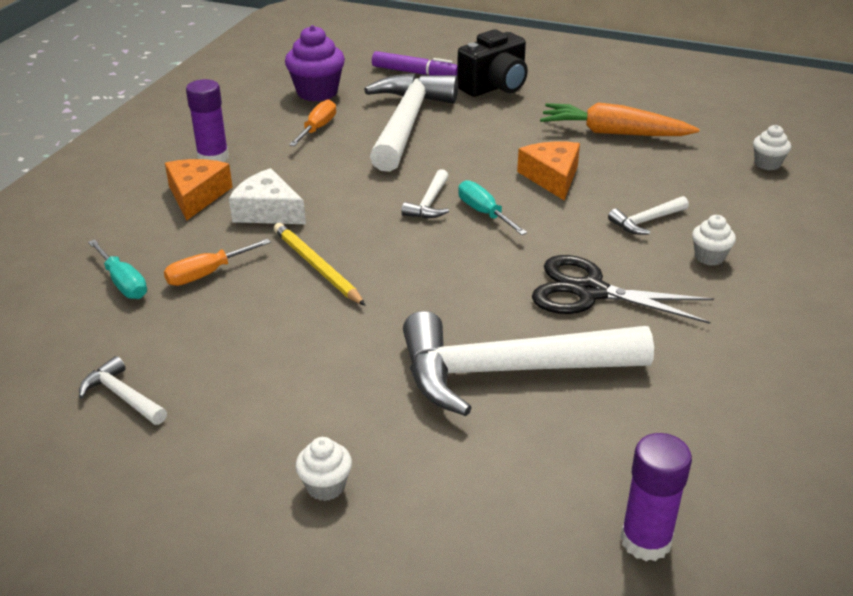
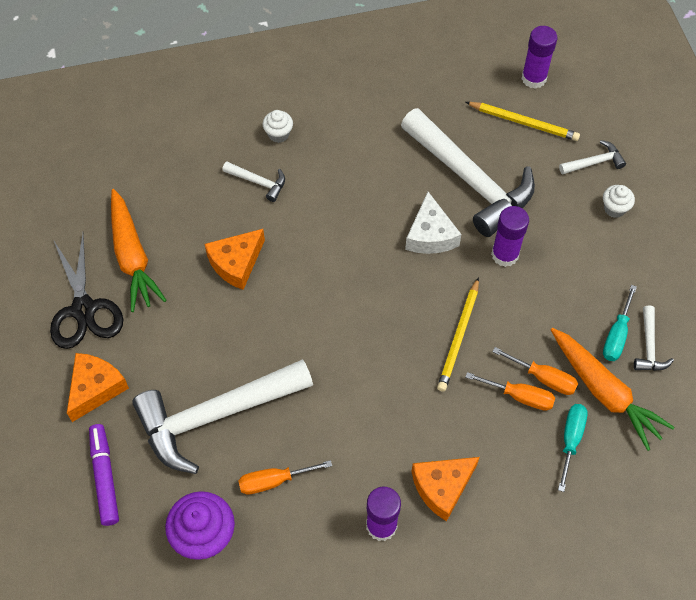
camera: 125 degrees left, 25 degrees up
white cheese [229,168,306,224] -> white cheese moved to [405,192,461,254]
white hammer [401,169,449,218] -> white hammer moved to [559,140,626,175]
black camera [457,29,528,97] -> orange cheese [67,353,129,422]
turquoise screwdriver [458,180,527,235] -> turquoise screwdriver moved to [603,285,637,361]
black scissors [532,255,714,324] -> black scissors moved to [50,233,123,349]
white cupcake [753,125,791,170] -> none
none -> yellow pencil [466,102,580,141]
none -> purple glue stick [491,206,529,267]
none -> orange screwdriver [492,347,578,395]
none -> orange carrot [551,328,675,451]

